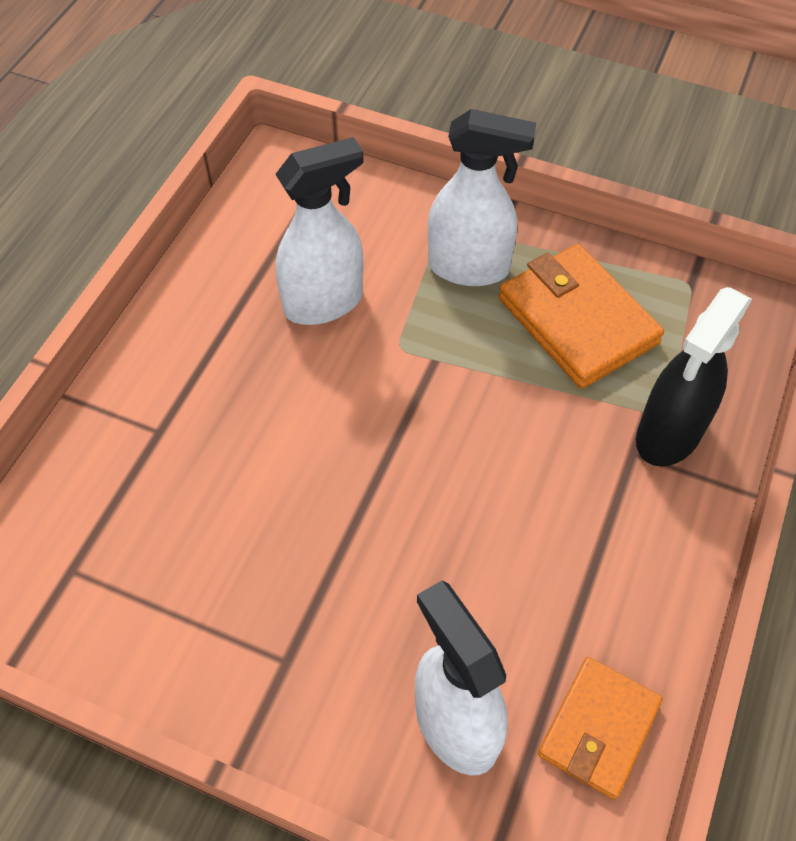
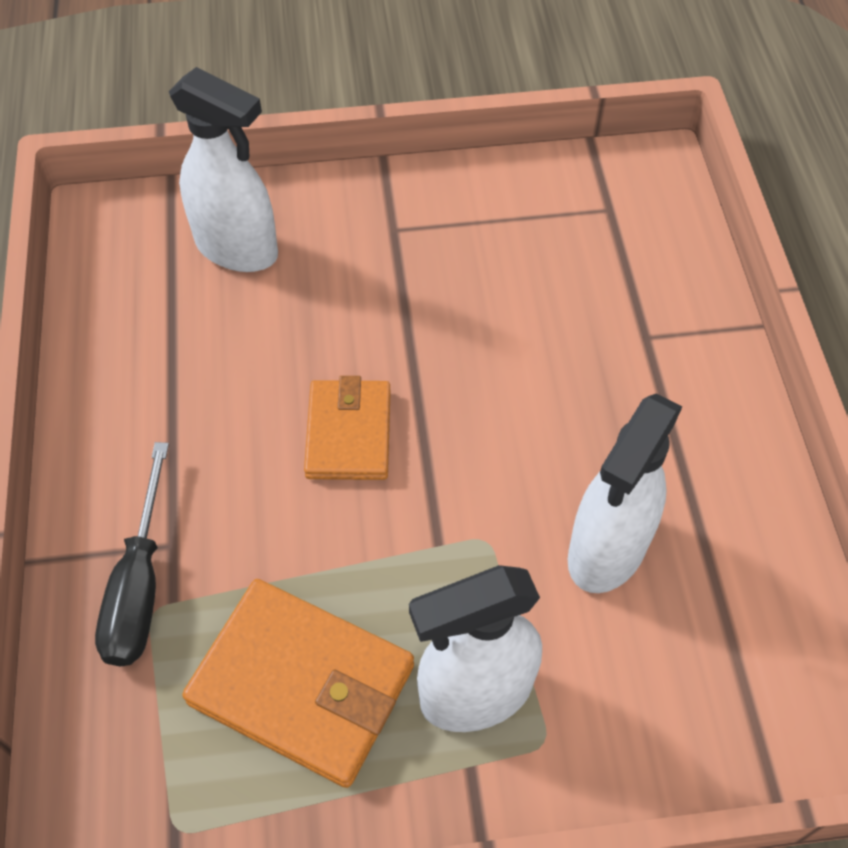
camera: 150 degrees right, 0 degrees up
orange wallet [538,657,663,800] -> orange wallet moved to [304,376,391,480]
black spray bottle [636,287,752,467] -> black screwdriver [95,442,169,666]

